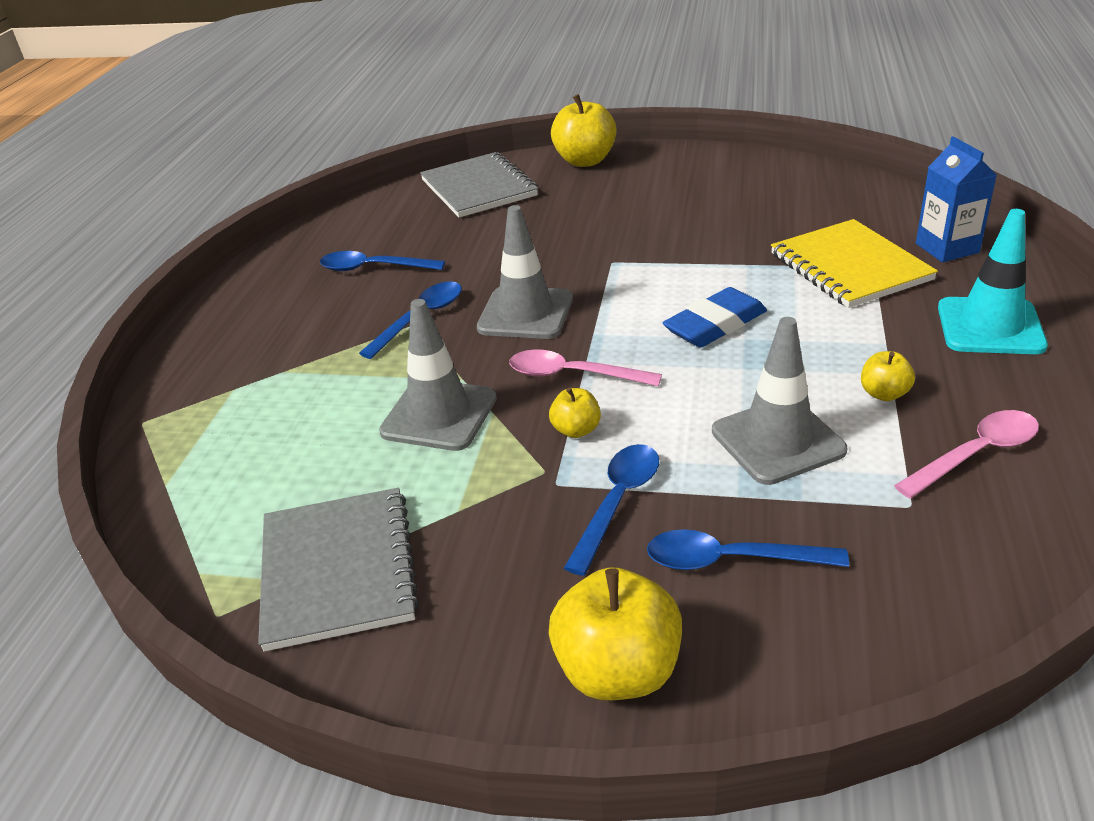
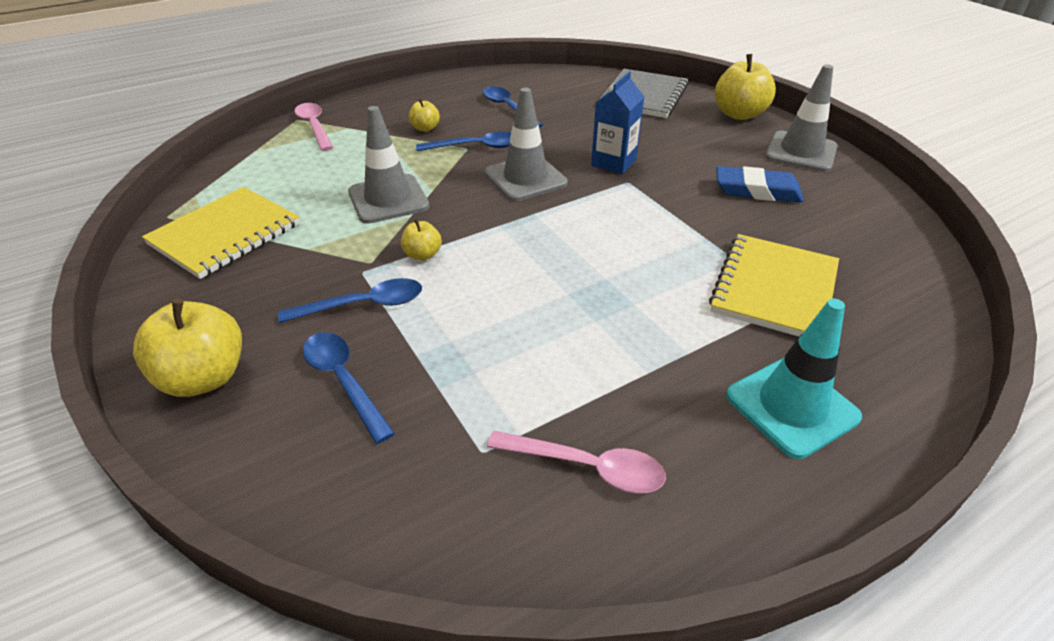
camera: 45 degrees right, 5 degrees up
grey notebook [258,488,419,652] -> yellow notebook [142,187,300,279]
pink spoon [509,349,662,386] -> pink spoon moved to [294,103,333,151]
blue eraser [663,287,767,347] -> blue eraser moved to [716,166,803,202]
grey traffic cone [712,317,847,485] -> grey traffic cone moved to [765,64,837,172]
yellow apple [861,351,915,401] -> yellow apple moved to [409,98,440,132]
blue carton [916,136,997,262] -> blue carton moved to [591,72,644,174]

